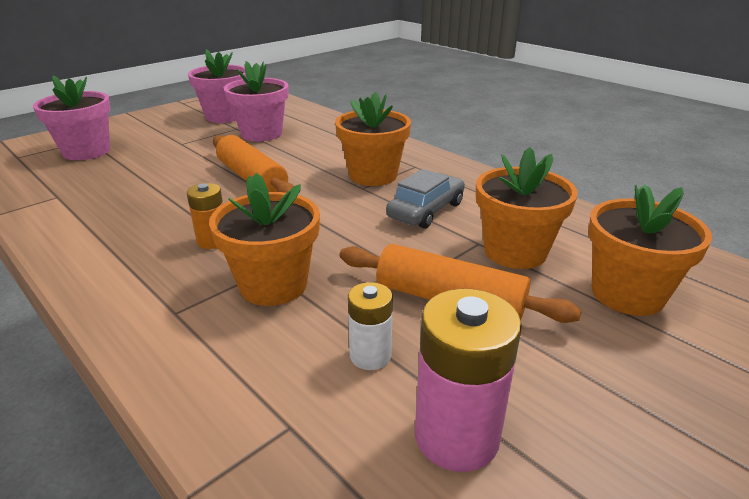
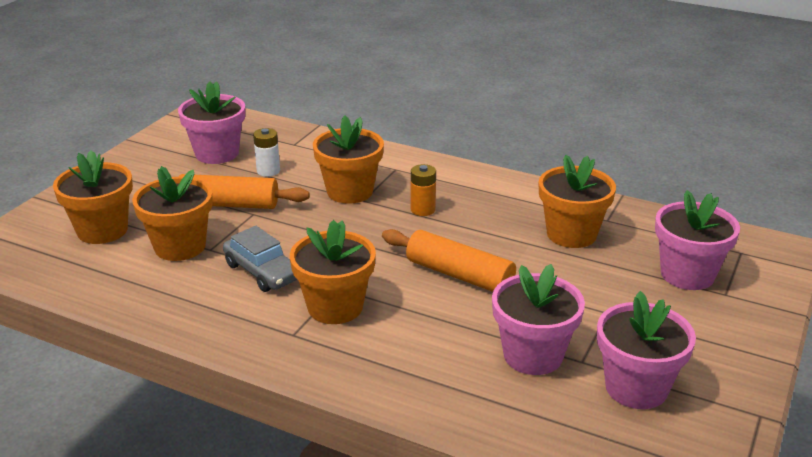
camera: 160 degrees right, 0 degrees up
grey car [386,169,465,229] -> grey car turned 60 degrees counterclockwise [223,226,297,292]
pink battery [415,289,522,472] -> pink flower pot [178,81,245,164]
none -> orange flower pot [539,155,616,248]

